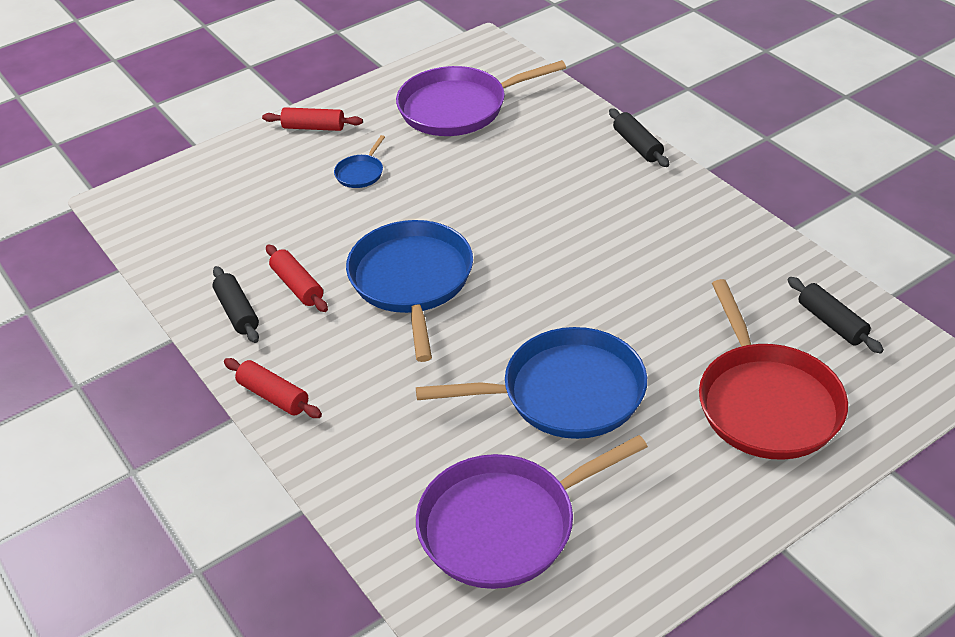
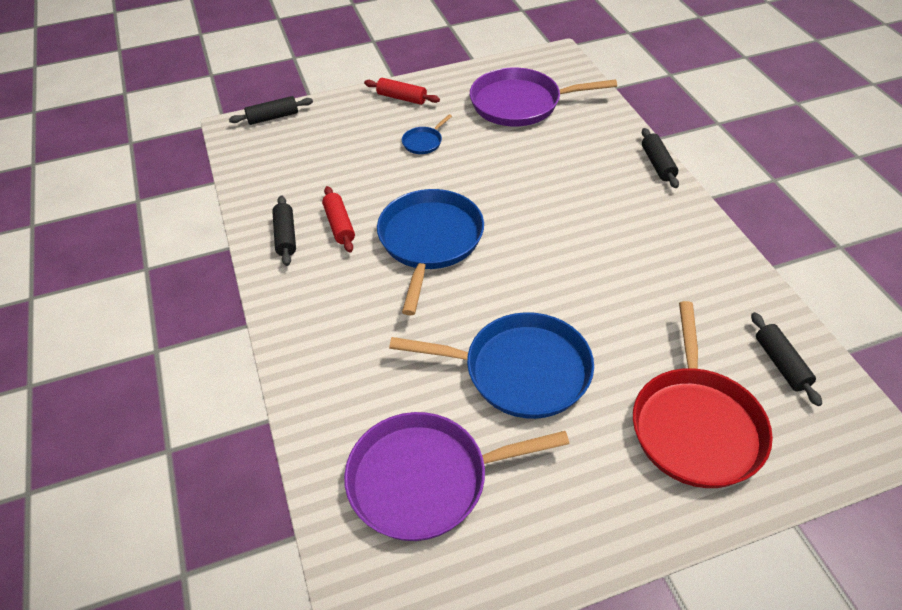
camera: 15 degrees right, 5 degrees up
red rolling pin [224,358,322,418] -> none
none -> black rolling pin [229,96,313,125]

